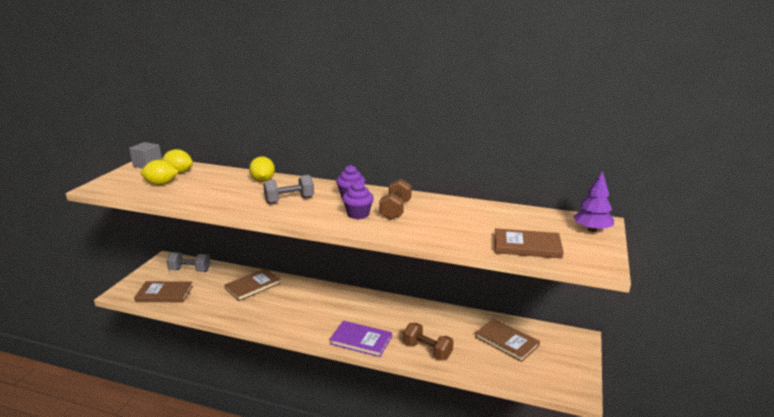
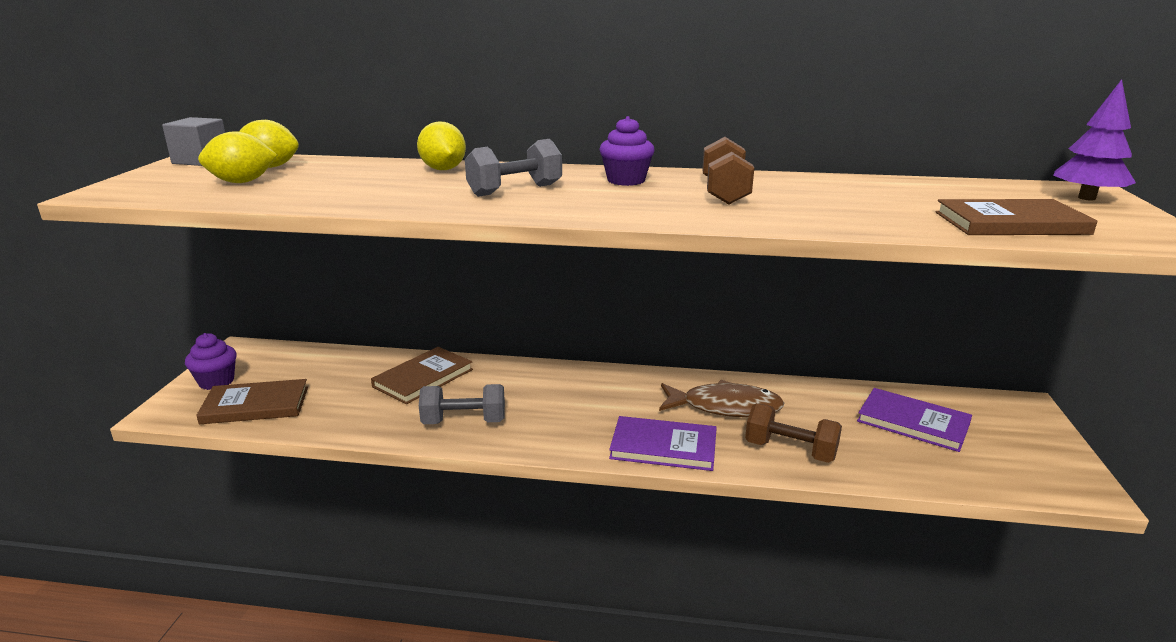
camera: 10 degrees left, 0 degrees up
grey dumbbell [167,252,210,272] -> grey dumbbell moved to [419,384,505,424]
purple cupcake [342,181,374,219] -> purple cupcake moved to [185,333,237,390]
brown book [475,319,540,362] -> purple book [857,388,972,452]
none -> brown fish [659,380,784,417]

